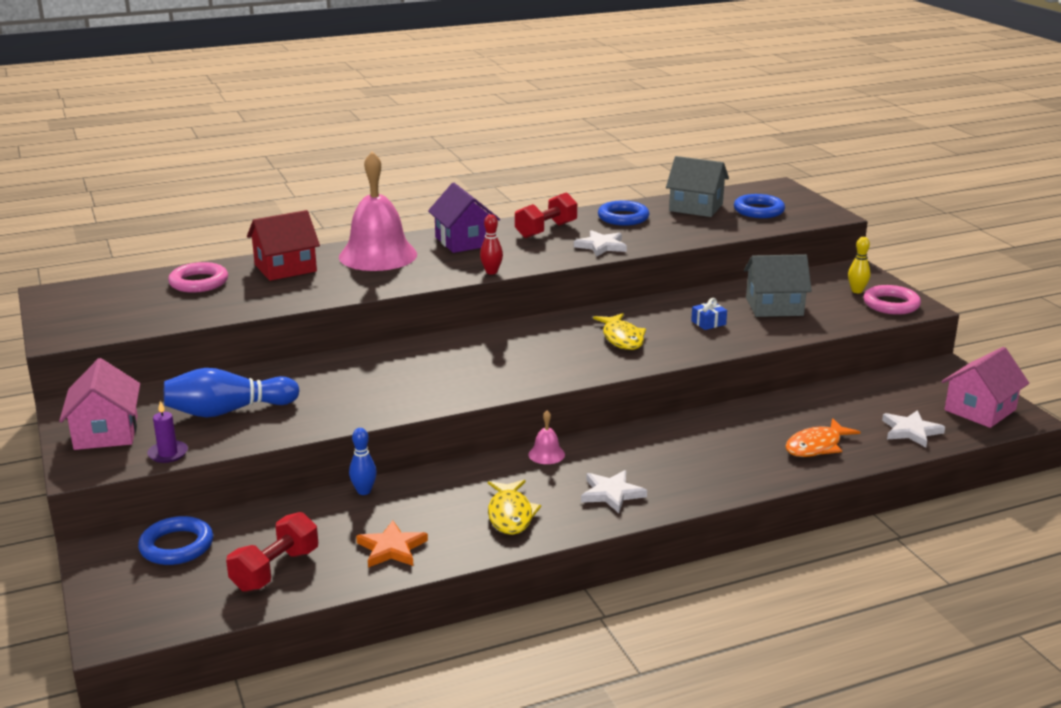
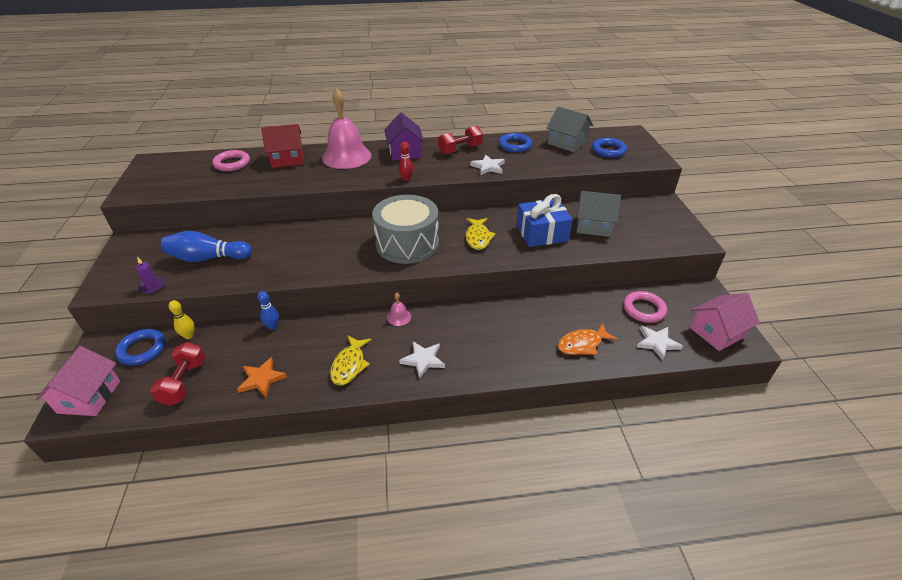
camera: 15 degrees right, 15 degrees up
pink house [59,358,140,450] -> pink house moved to [35,346,120,416]
red dumbbell [226,512,318,592] -> red dumbbell turned 45 degrees counterclockwise [150,342,206,406]
blue gift [691,298,727,330] -> blue gift [517,194,573,247], size x2.36
yellow bowling pin [848,237,871,293] -> yellow bowling pin moved to [168,300,195,339]
pink ring [863,285,921,315] -> pink ring moved to [623,291,667,323]
none -> grey drum [372,195,439,264]

